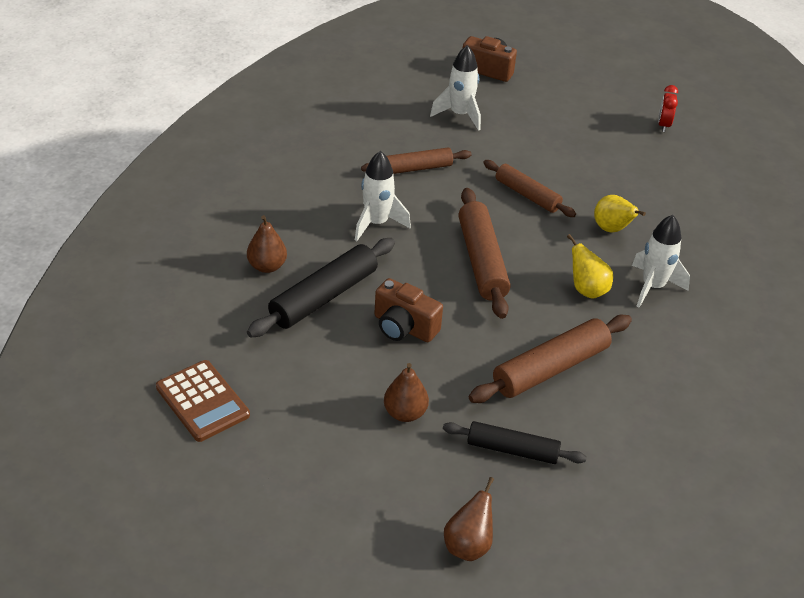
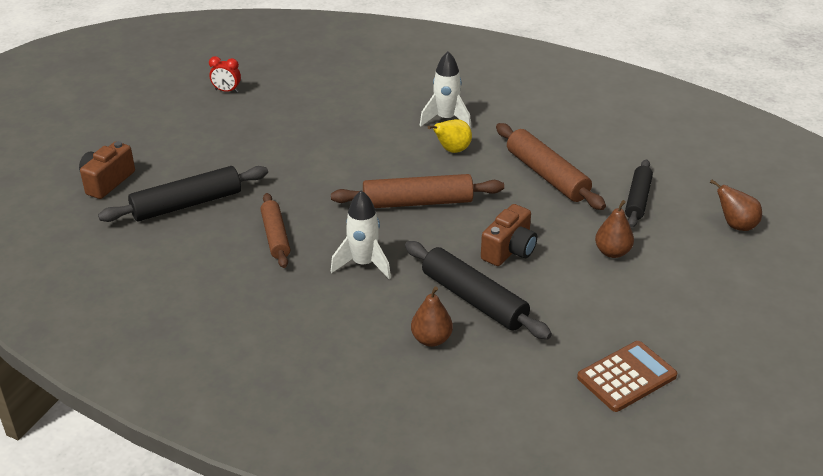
camera: 85 degrees left, 5 degrees down
white rocket [430,45,481,131] -> black rolling pin [98,166,268,222]
brown rolling pin [483,160,576,217] -> none
yellow pear [594,195,646,233] -> none

